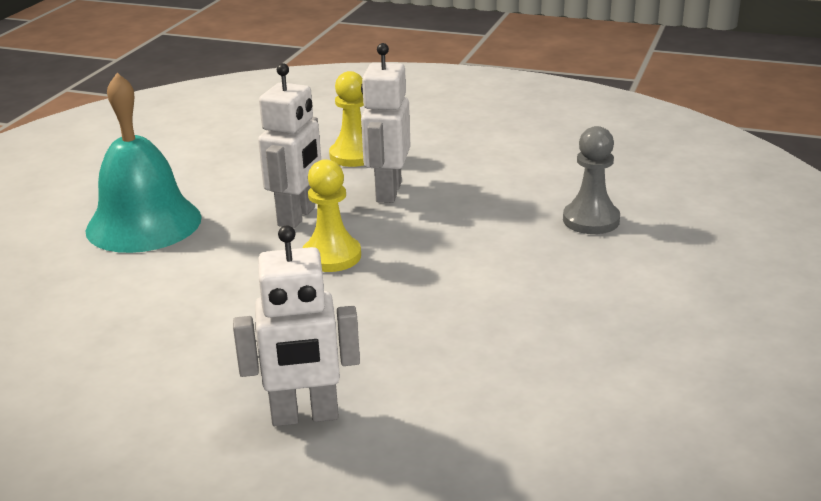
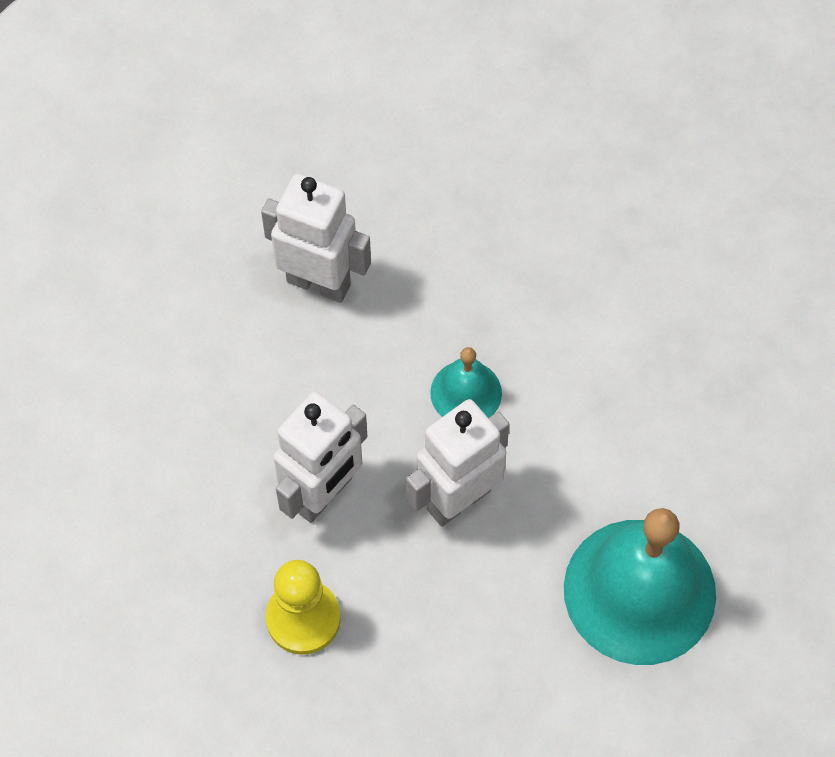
camera: 150 degrees left, 35 degrees up
white robot [233,225,360,426] -> white robot moved to [261,174,371,303]
yellow pawn [303,159,361,272] -> turquoise bell [430,347,502,418]
grey pawn [563,126,620,234] -> none

